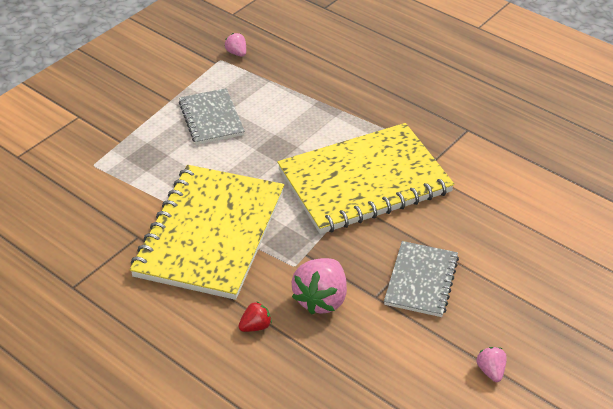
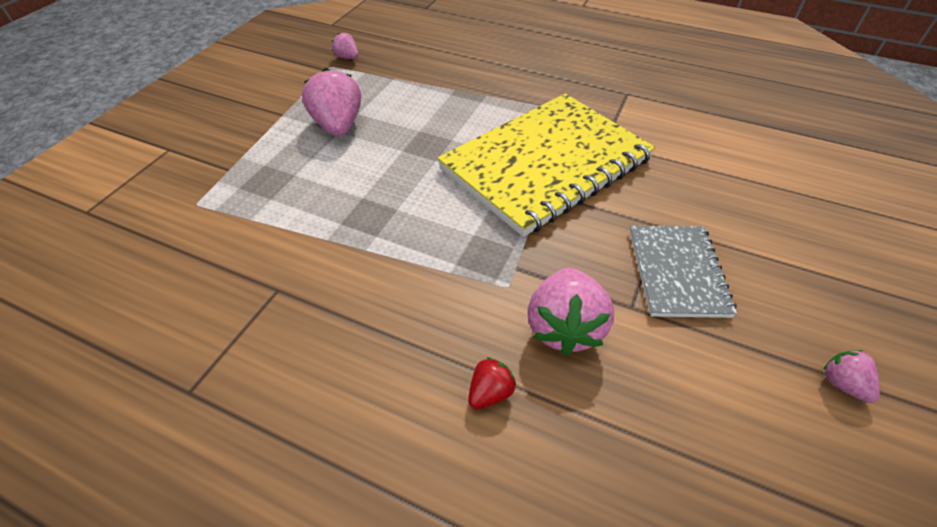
camera: 15 degrees left, 5 degrees up
yellow notebook [130,165,284,300] -> none
grey notebook [179,88,245,145] -> pink strawberry [302,68,361,136]

